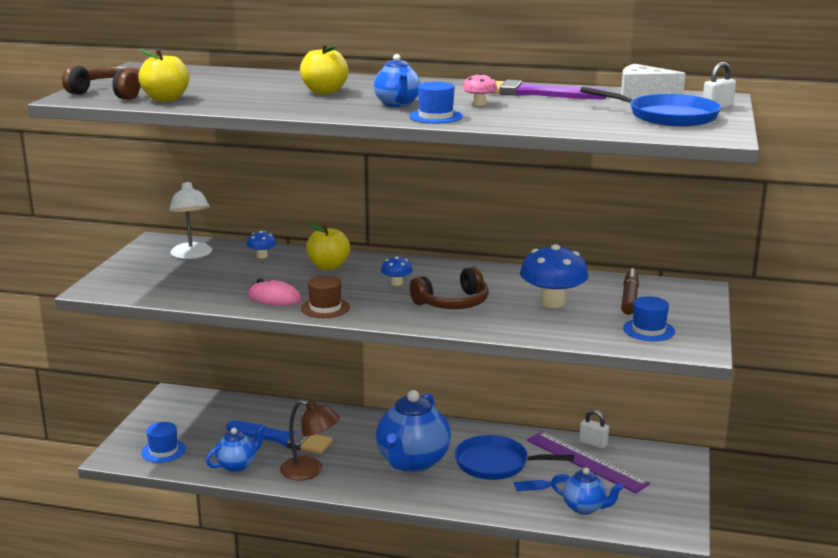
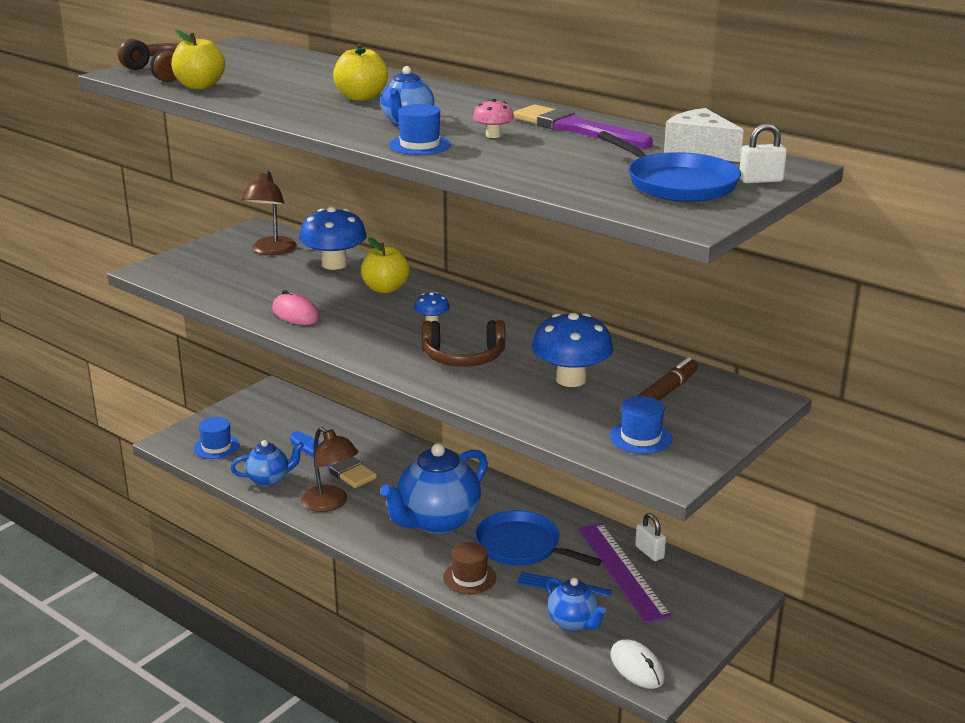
camera: 25 degrees right, 5 degrees up
white lamp [169,180,212,259] -> brown lamp [241,170,297,255]
blue mushroom [247,231,276,259] -> blue mushroom [299,207,367,270], size x2.06
brown hat [301,276,350,318] -> brown hat moved to [443,542,496,594]
none -> white mouse [610,639,665,689]

